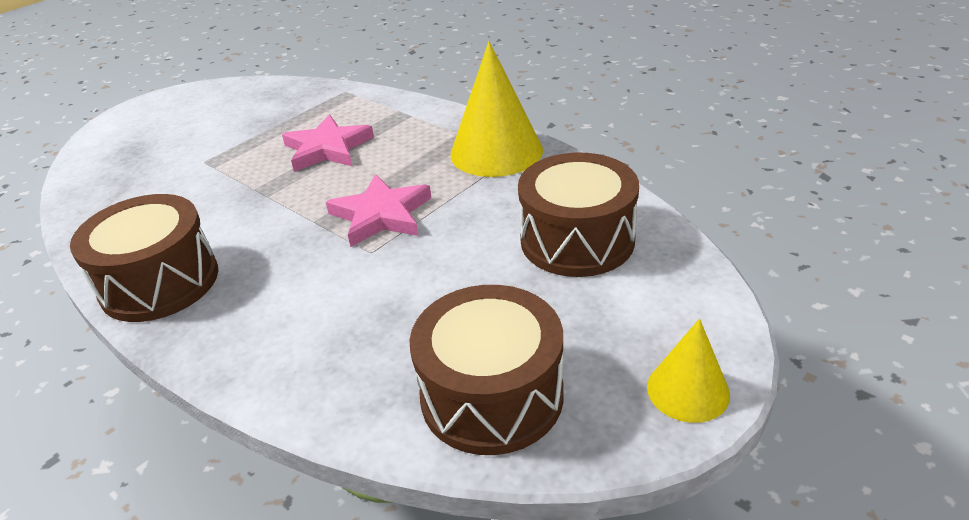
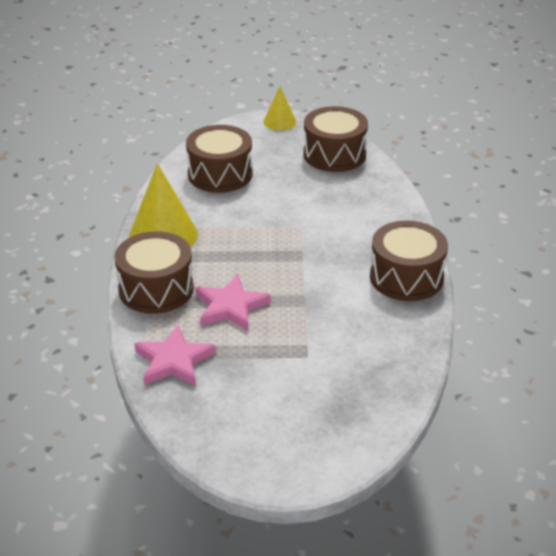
camera: 135 degrees left, 0 degrees up
pink star [326,174,431,247] -> pink star moved to [134,325,216,386]
none -> brown drum [114,231,194,314]

